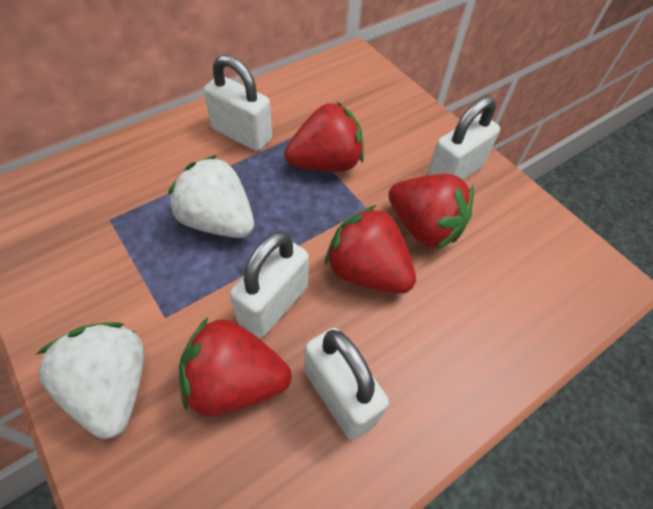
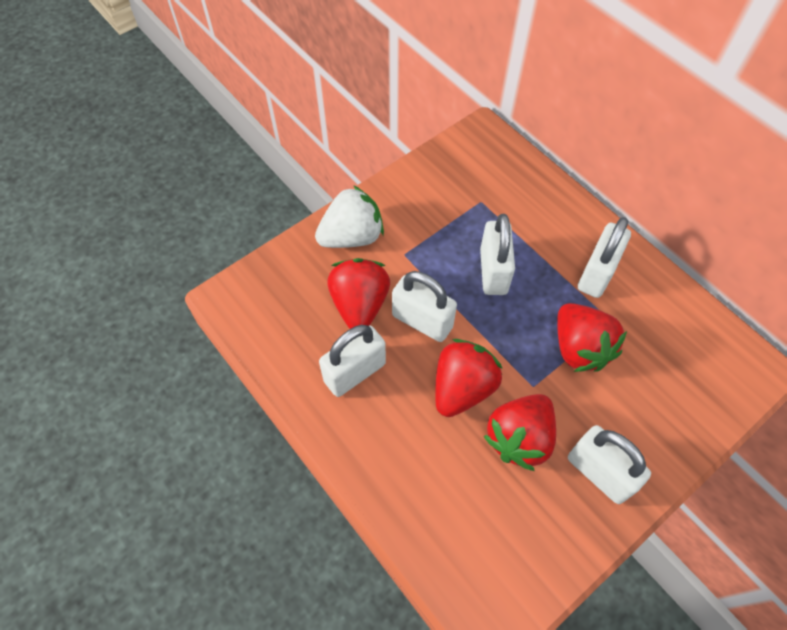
camera: 90 degrees right, 5 degrees up
white strawberry [168,155,254,238] -> white padlock [480,214,515,295]

